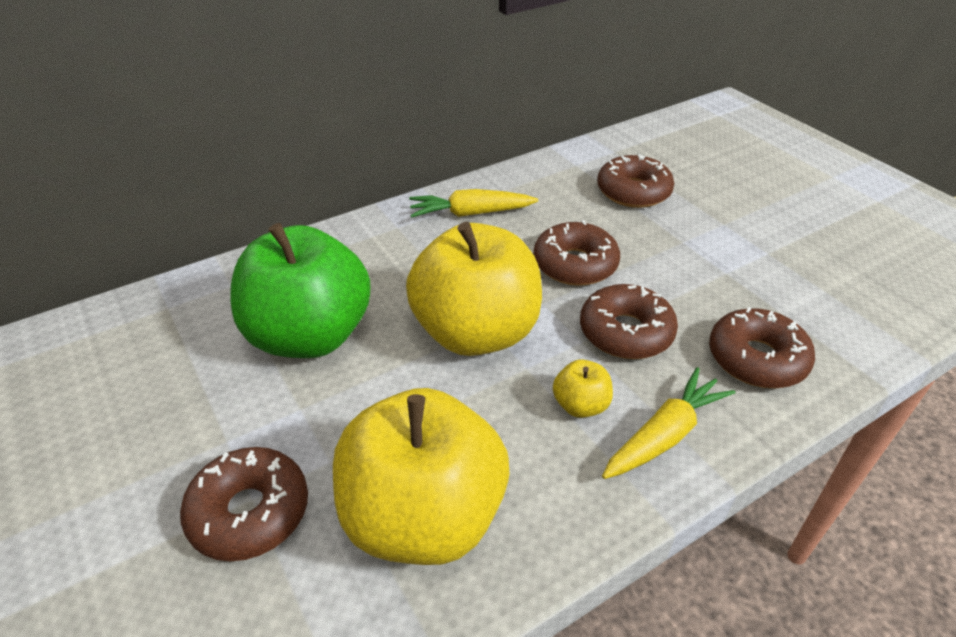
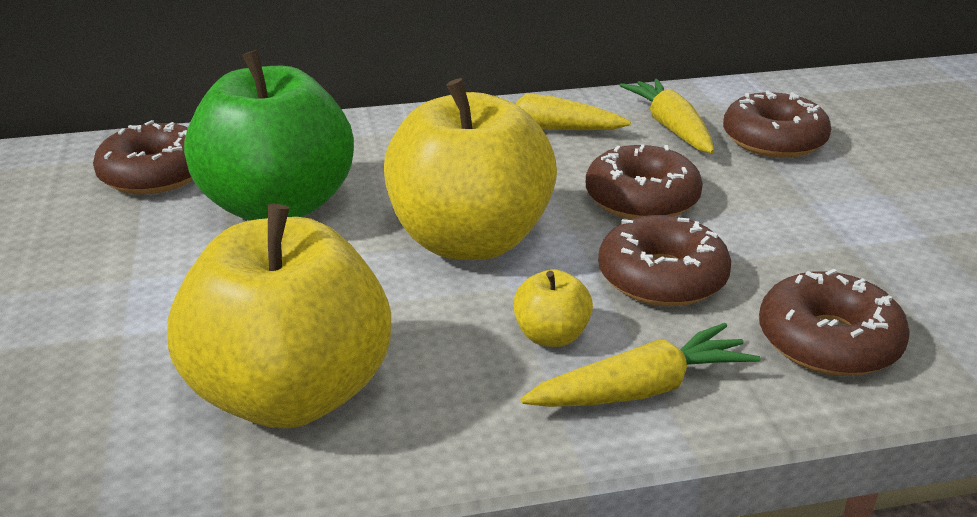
camera: 20 degrees right, 10 degrees down
brown donut [180,447,308,561] -> brown donut moved to [93,120,193,194]
none -> yellow carrot [620,79,715,153]

